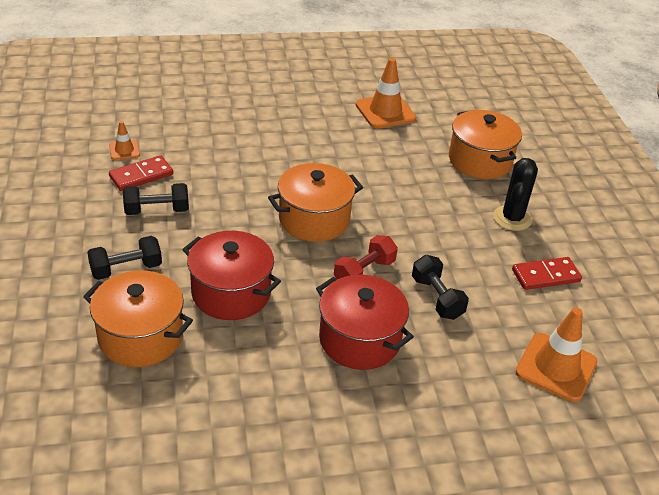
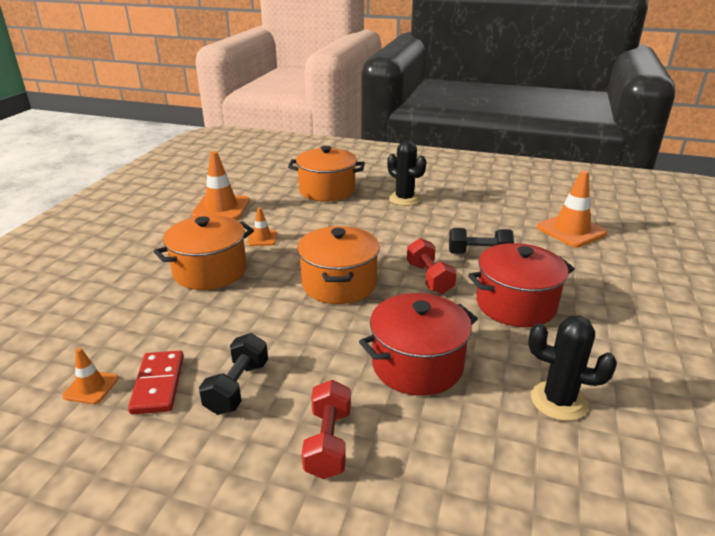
camera: 60 degrees left, 10 degrees down
orange pot [83,270,193,367] -> orange pot moved to [154,215,254,290]
black dumbbell [87,236,162,280] -> red dumbbell [302,380,351,479]
red domino [512,257,582,290] -> none
none -> orange traffic cone [247,207,277,246]
none -> black cactus [528,316,617,421]

